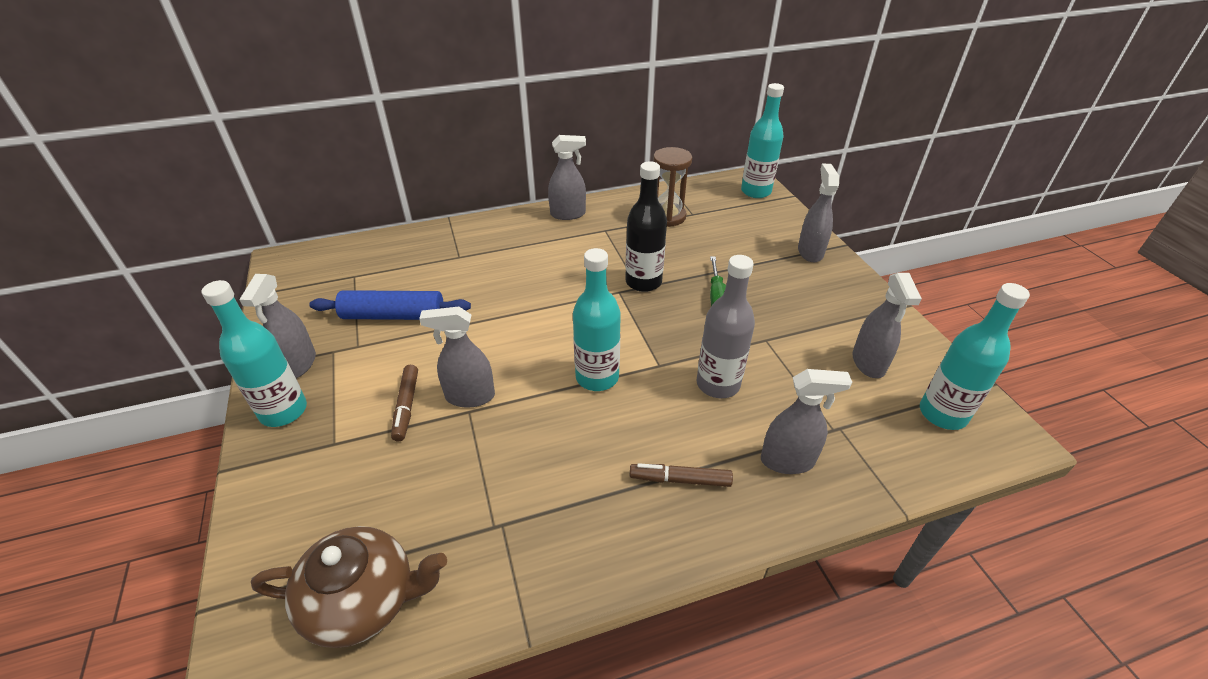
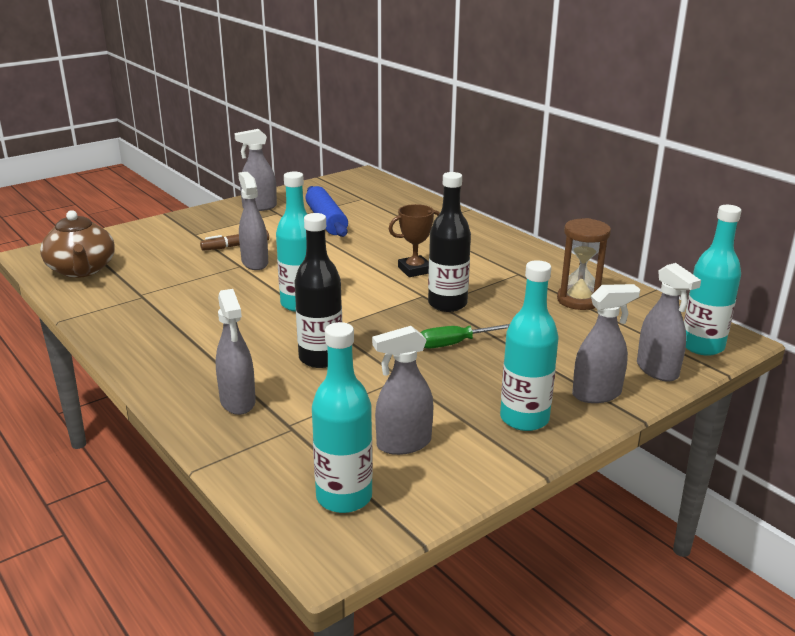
camera: 70 degrees right, 15 degrees down
turquoise bottle [202,280,307,427] -> turquoise bottle moved to [500,260,559,431]
grey spray bottle [548,135,586,220] -> grey spray bottle moved to [637,263,701,382]
brown marker [630,463,733,487] -> none
grey bottle [697,255,755,398] -> black bottle [294,213,342,368]
none -> brown trophy [389,204,440,277]

